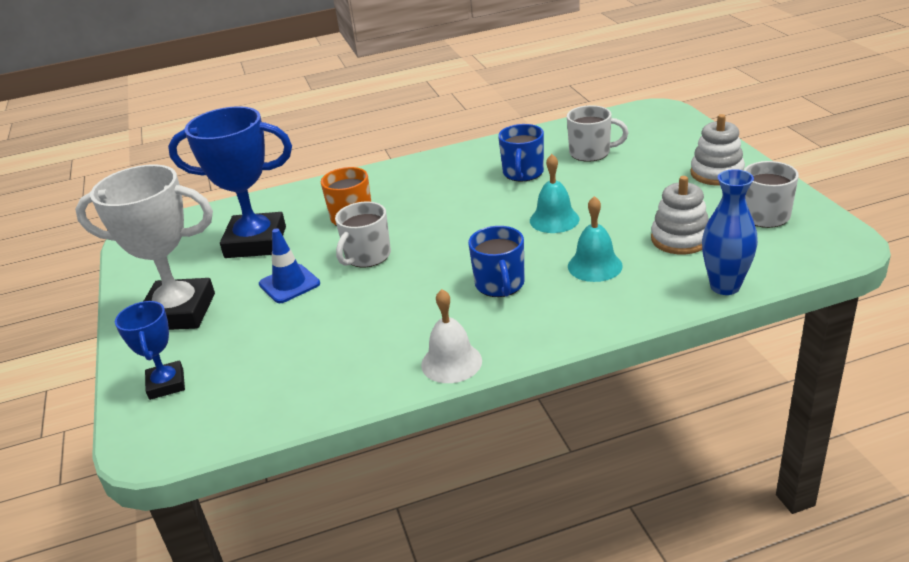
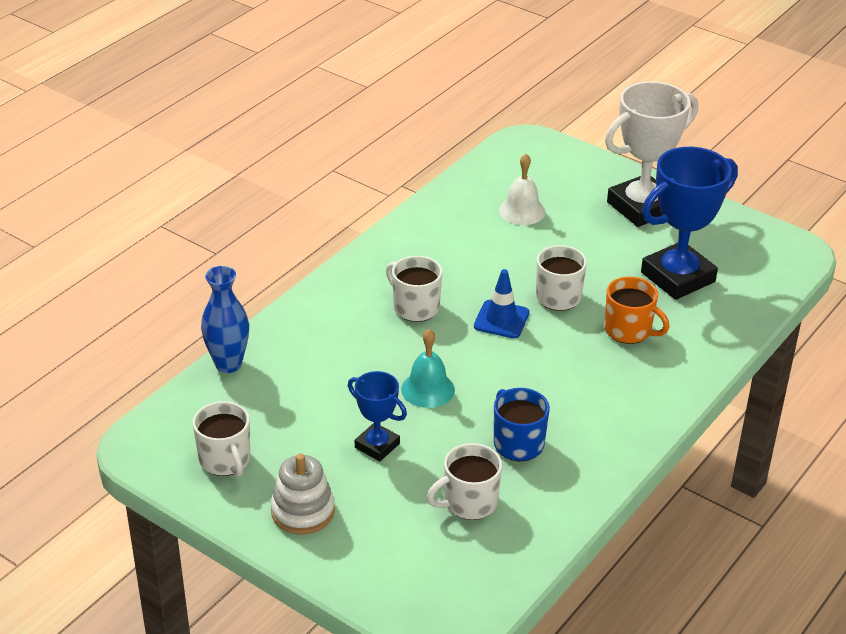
camera: 140 degrees right, 5 degrees up
blue trophy [115,301,185,400] -> blue trophy moved to [348,371,407,461]
blue traffic cone [259,228,320,303] -> blue traffic cone moved to [474,269,529,338]
white bell [421,289,482,383] -> white bell moved to [499,154,546,225]
blue mug [468,226,525,297] -> white mug [386,256,442,322]
turquoise bell [568,196,623,282] -> none
white stacking toy [651,176,709,254] -> none

